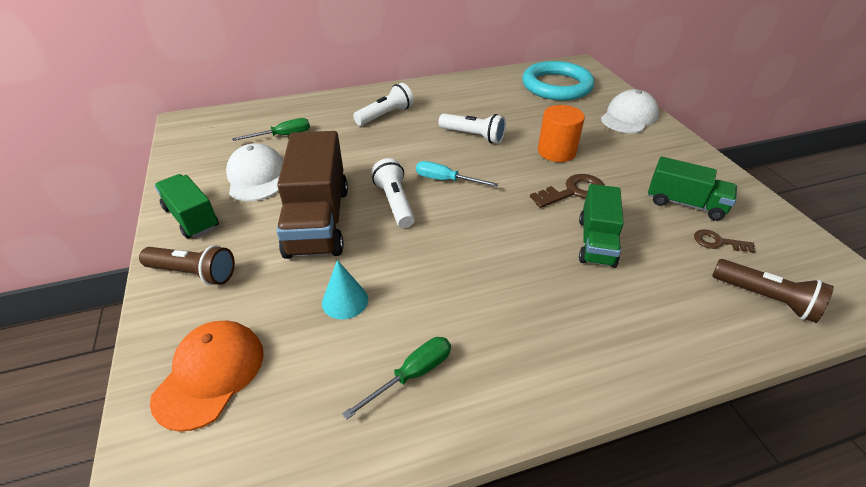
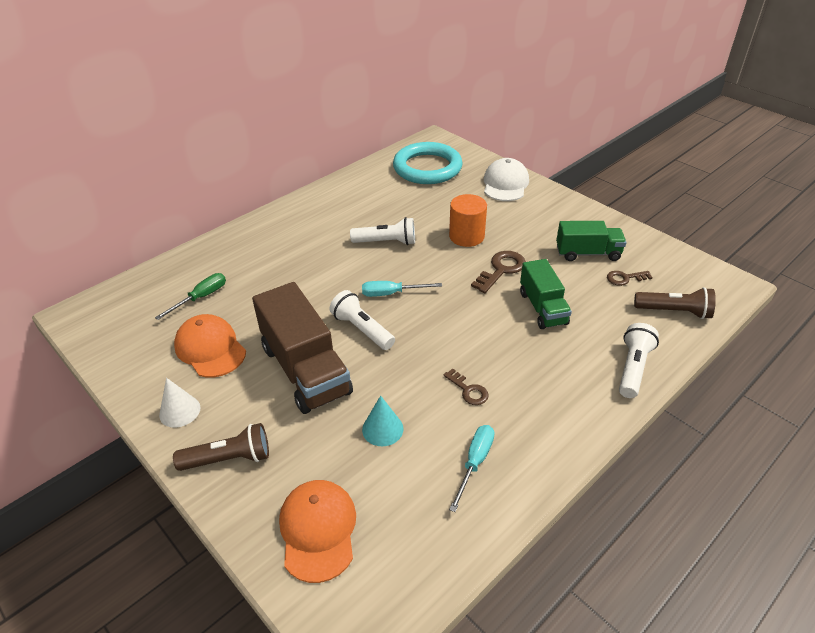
camera: 25 degrees left, 0 degrees up
green truck [154,174,219,239] -> white cone [159,378,200,428]
white cap [226,143,283,201] -> orange cap [174,314,246,378]
green screwdriver [342,337,451,420] -> turquoise screwdriver [449,425,495,512]
white flashlight [353,83,414,126] -> white flashlight moved to [619,323,659,398]
none -> brown key [443,368,489,405]

